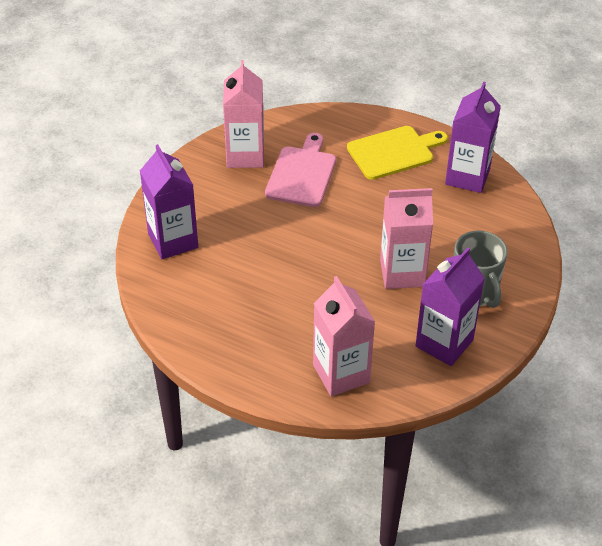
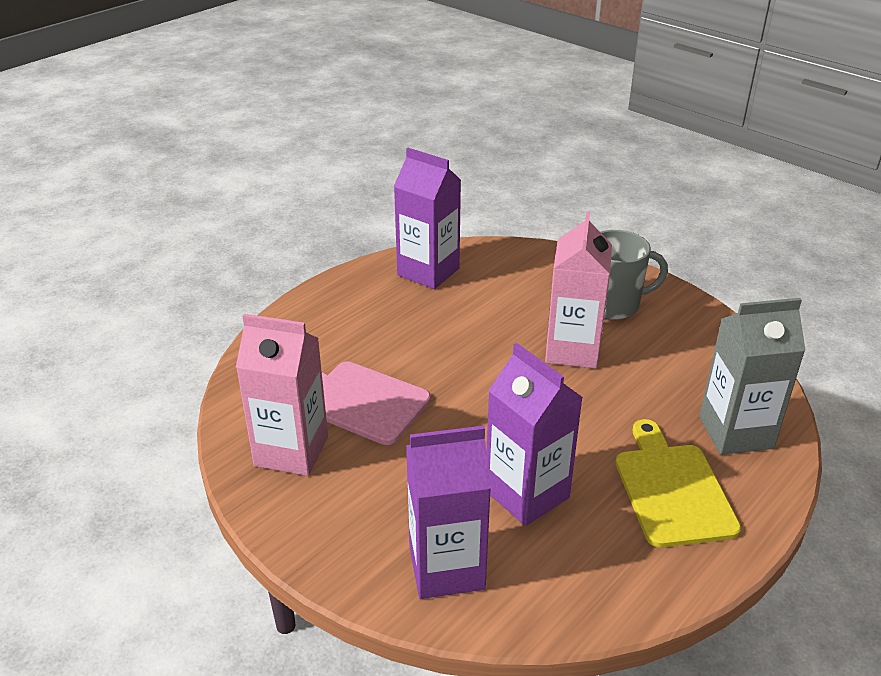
camera: 75 degrees left, 10 degrees down
pink carton [313,276,375,396] -> grey carton [699,298,806,455]
yellow cutting board [347,126,448,180] -> yellow cutting board moved to [615,419,741,548]
purple carton [416,247,485,366] -> purple carton moved to [486,343,583,526]

